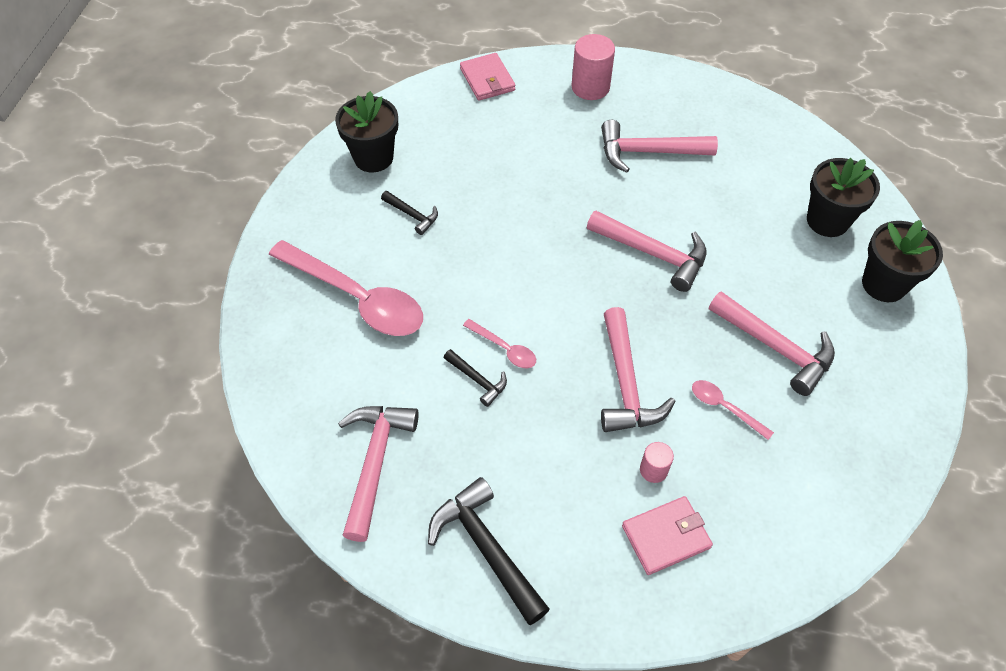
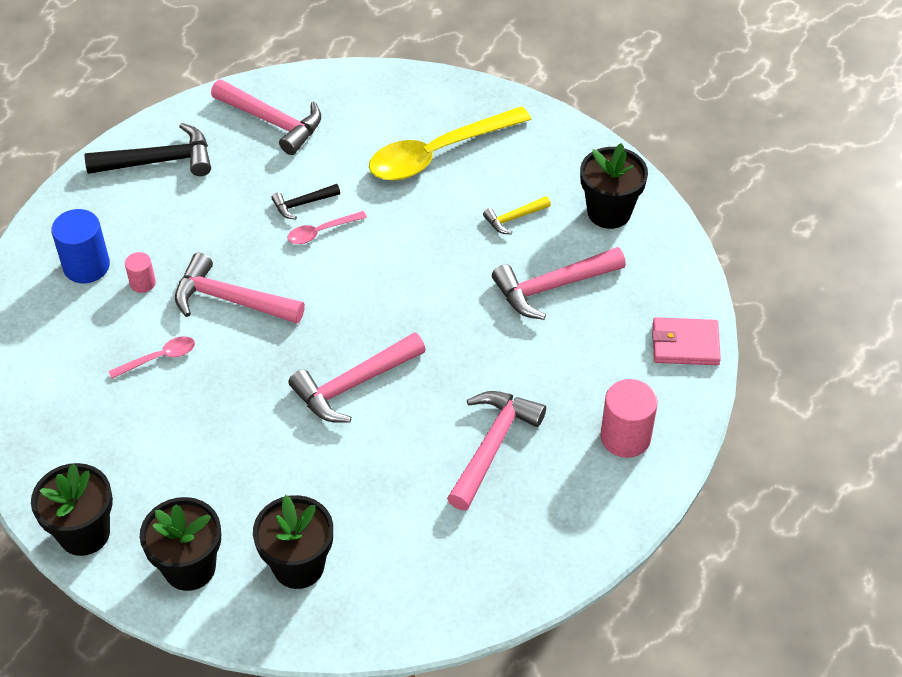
camera: 115 degrees right, 5 degrees down
pink spoon [269,240,423,336] -> yellow spoon [369,106,531,181]
black hammer [381,191,438,235] -> yellow hammer [483,196,551,235]
pink wallet [622,496,713,575] -> blue cylinder [51,209,110,284]
pink hammer [709,291,835,396] -> pink hammer moved to [492,247,626,320]
none -> black flower pot [31,463,113,556]

